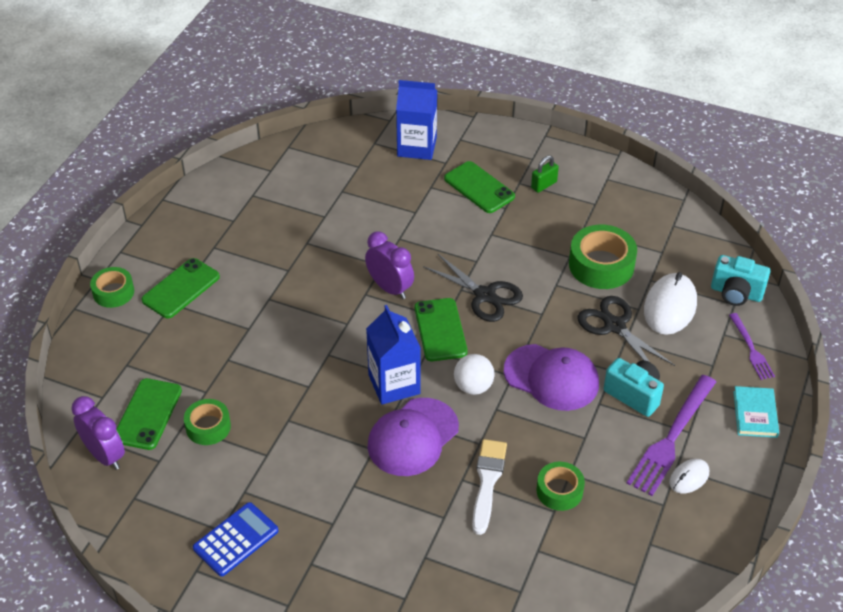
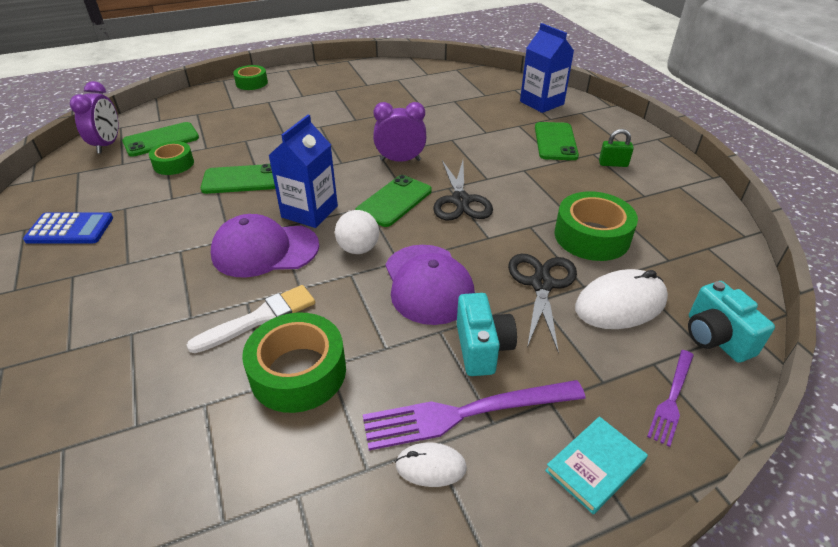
camera: 45 degrees right, 5 degrees down
green phone [141,258,220,318] -> green phone moved to [201,164,275,194]
purple clock [365,231,414,299] -> purple clock turned 90 degrees counterclockwise [373,102,426,162]
green tape [537,462,585,511] -> green tape [242,312,346,413], size x1.63

